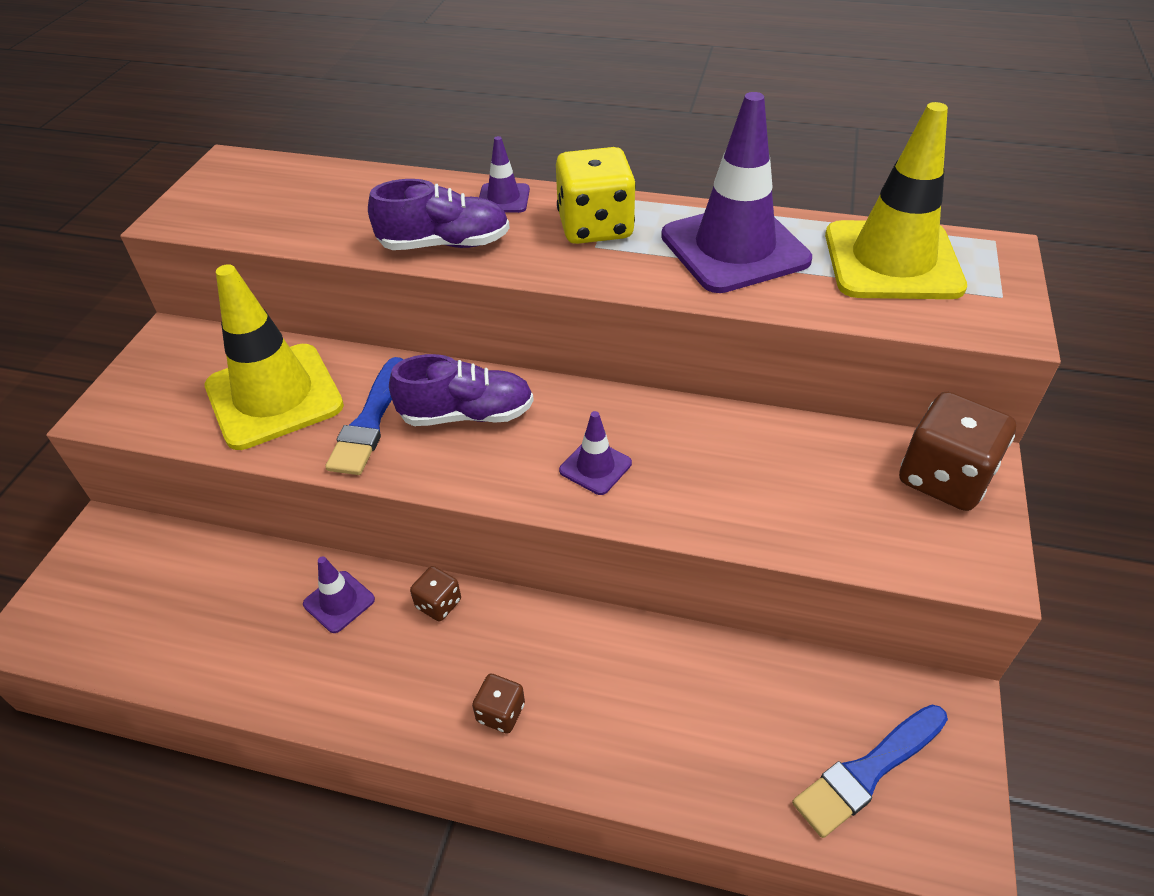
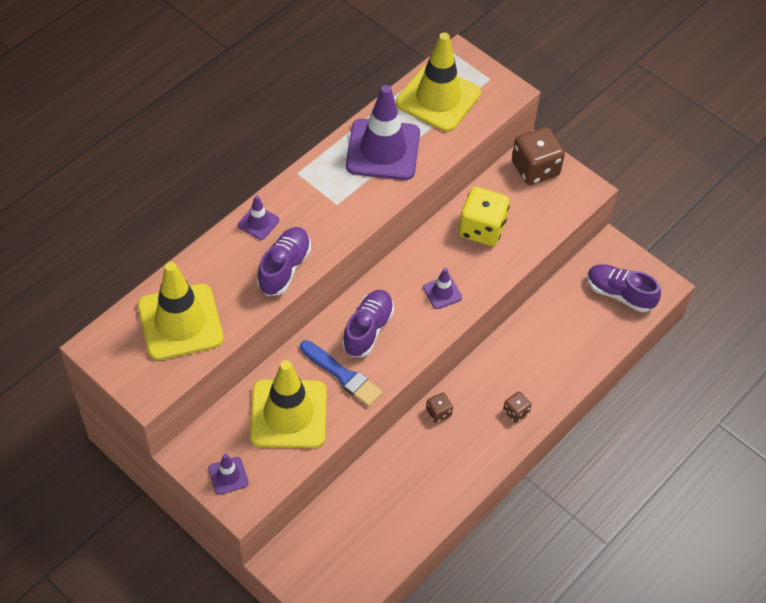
camera: 65 degrees left, 10 degrees up
purple traffic cone [303,556,375,633] -> purple traffic cone moved to [208,454,249,495]
yellow dice [556,147,636,244] -> yellow dice moved to [459,187,510,246]
blue brush [792,705,948,838] -> purple shoe [587,264,661,312]
none -> yellow traffic cone [138,262,224,360]

